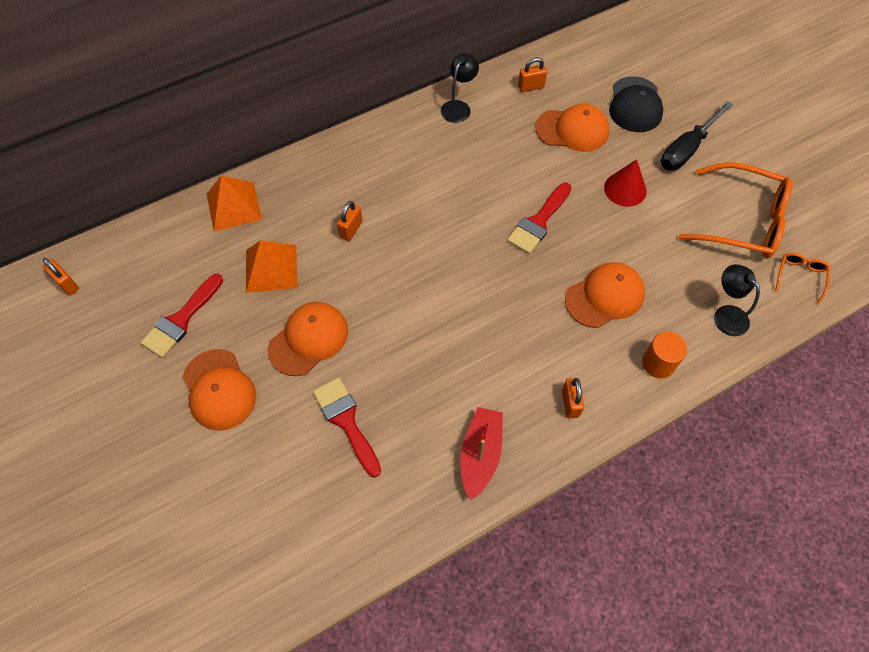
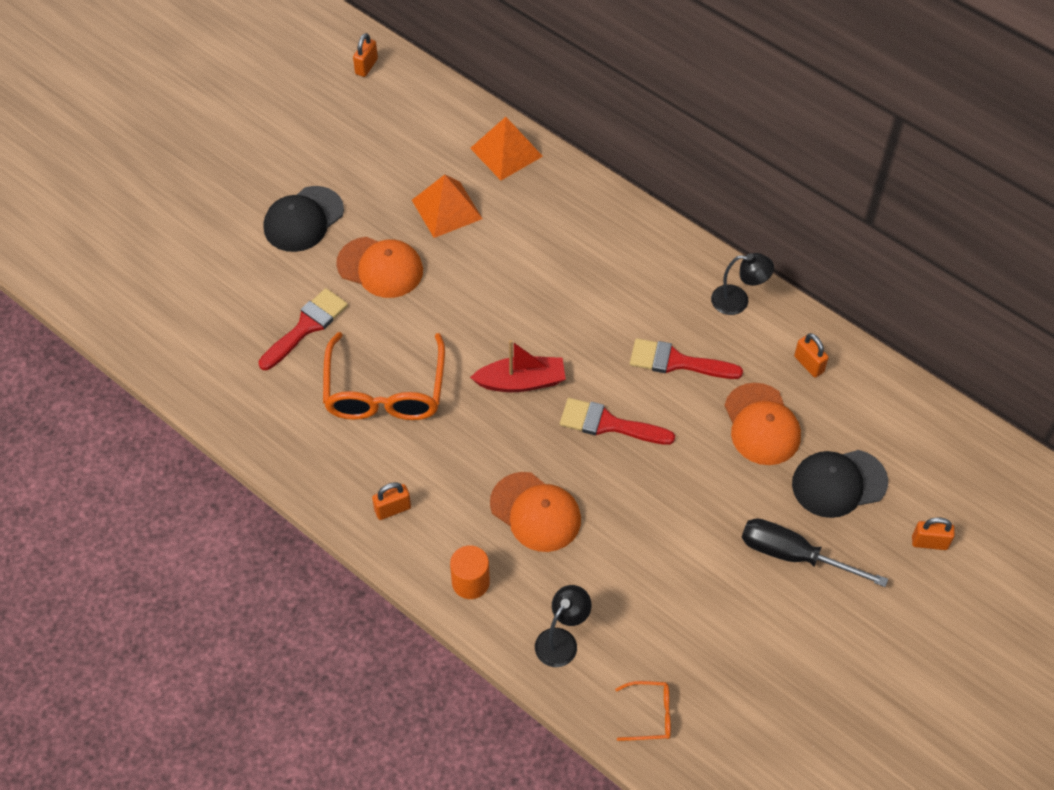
camera: 70 degrees right, 5 degrees down
red brush [140,274,223,358] -> red brush moved to [630,338,743,379]
orange cap [183,349,256,431] -> black cap [264,186,344,252]
orange padlock [337,201,363,241] -> orange padlock moved to [912,518,955,550]
red boat [460,407,503,501] -> red boat moved to [470,340,566,392]
red cone [604,159,647,207] -> none
orange glasses [679,162,793,259] -> orange glasses moved to [323,332,445,420]

